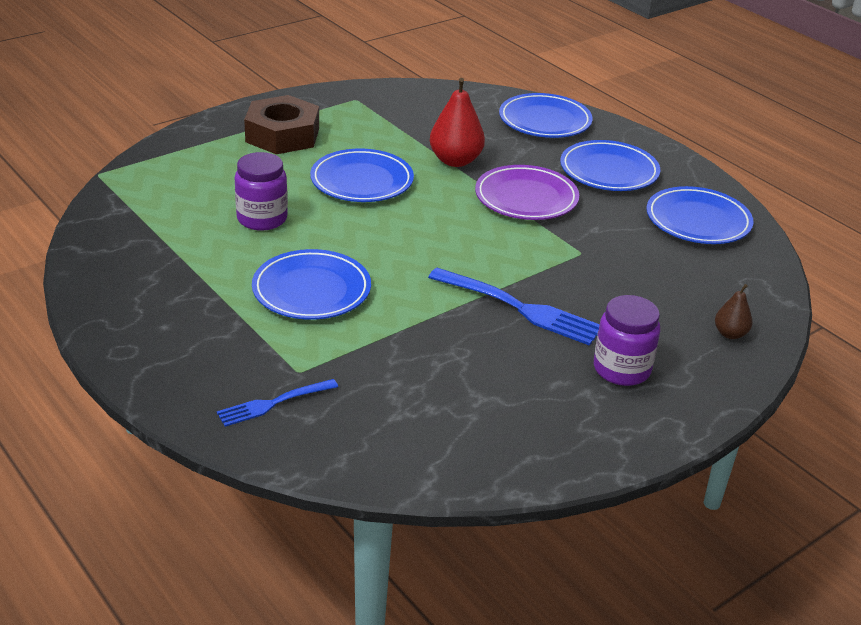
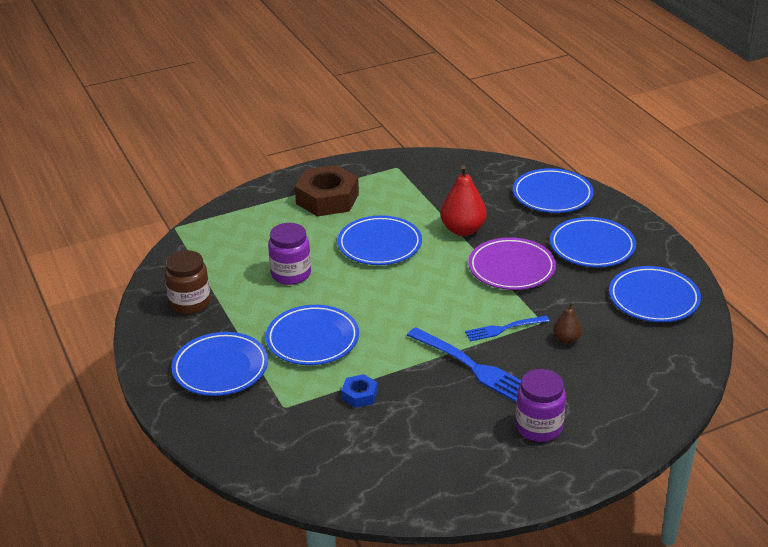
camera: 15 degrees right, 0 degrees up
blue fork [217,379,338,427] -> blue fork moved to [465,316,549,342]
brown pear [715,284,753,339] -> brown pear moved to [553,302,582,344]
none -> brown jar [165,250,211,314]
none -> blue plate [172,332,268,396]
none -> blue nut [341,374,378,408]

